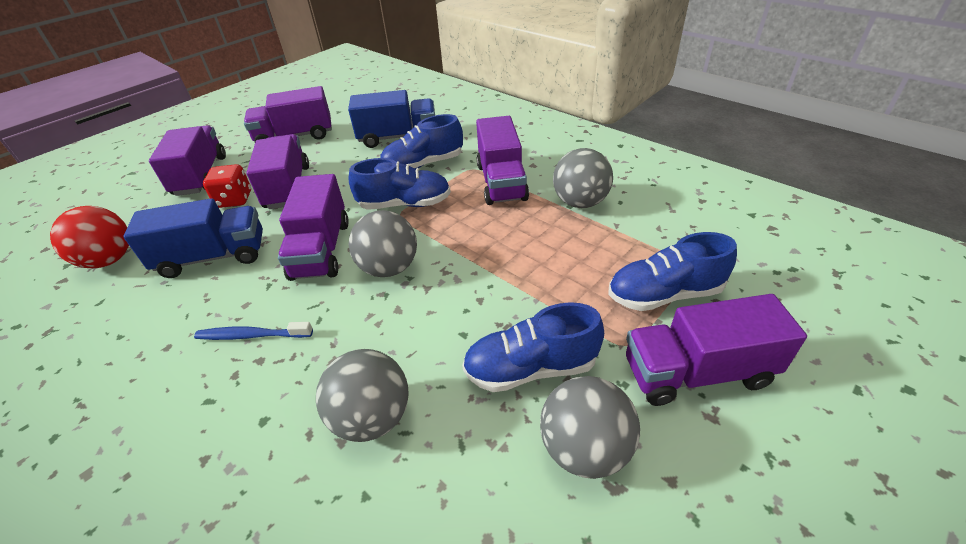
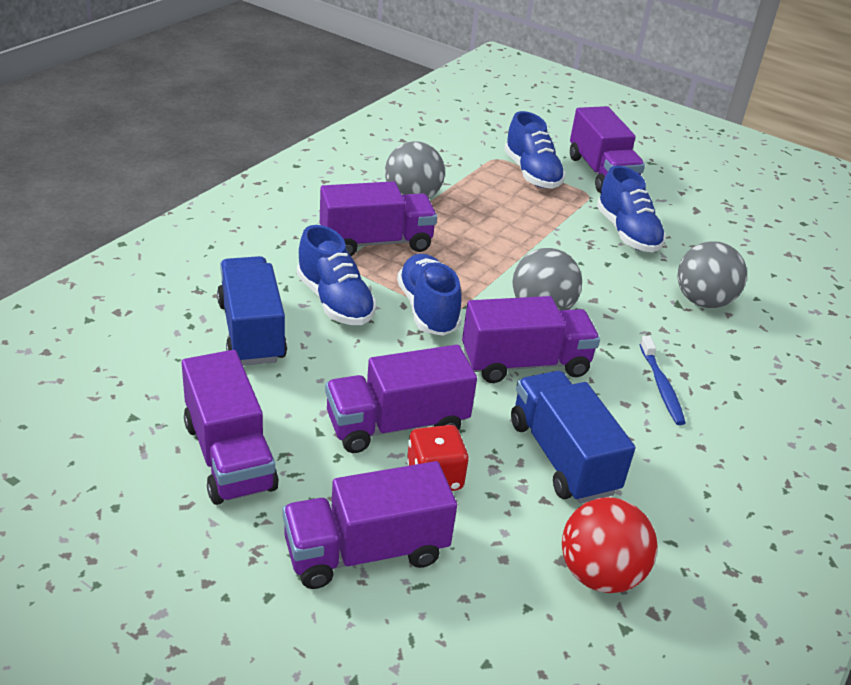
camera: 105 degrees left, 5 degrees down
grey ball [540,376,640,479] -> none

